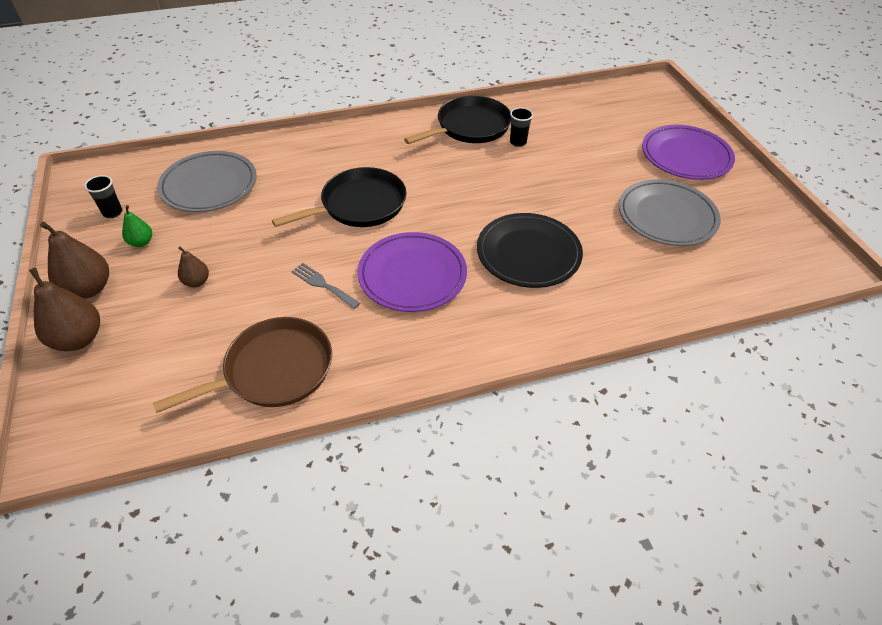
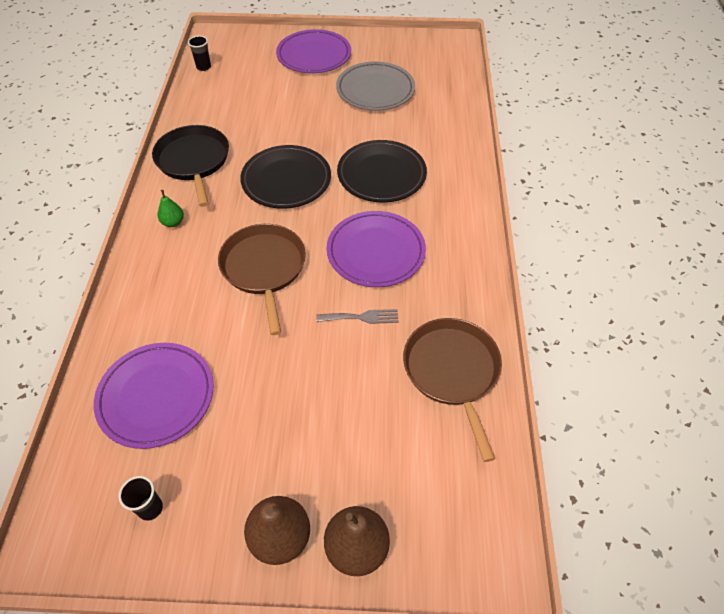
camera: 70 degrees left, 5 degrees up
green pear [122,205,152,247] -> green pear moved to [158,190,184,227]
grey plate [157,151,257,212] -> purple plate [94,343,214,449]
brown pear [178,247,209,287] -> none
black pan [272,167,407,227] -> brown pan [218,224,306,335]
grey fork [291,263,360,309] -> grey fork turned 150 degrees counterclockwise [316,309,399,324]
black cup [510,107,533,147] -> black cup moved to [188,36,211,71]
none -> black plate [240,145,331,209]

